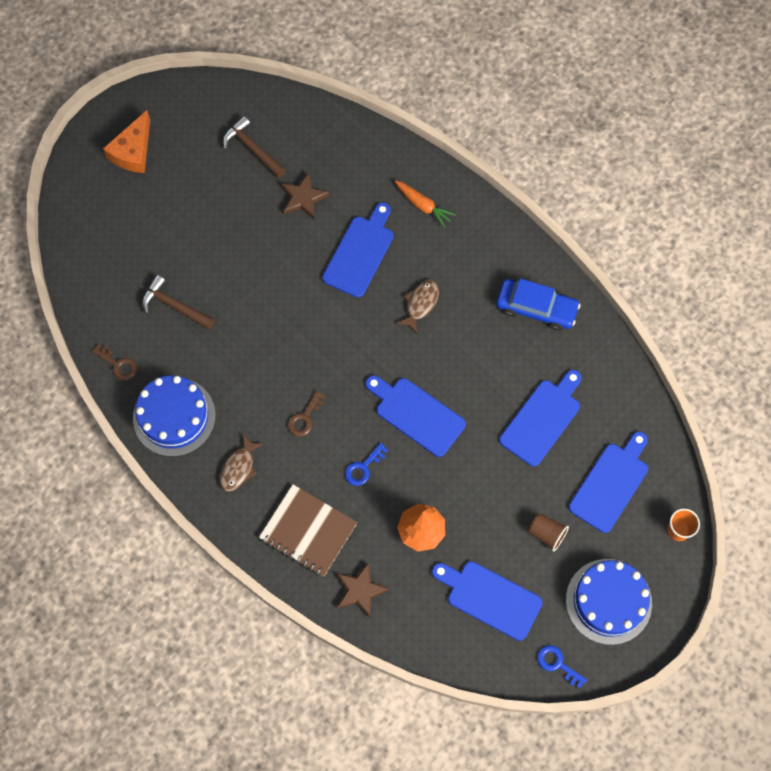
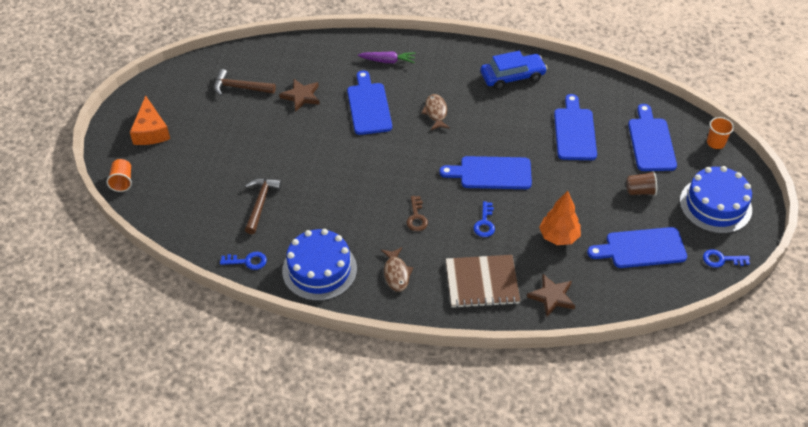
camera: 35 degrees left, 20 degrees down
brown key [92,344,137,380] -> blue key [220,252,267,270]
brown hammer [142,275,215,329] -> brown hammer turned 105 degrees clockwise [245,178,282,234]
orange carrot [394,180,456,228] -> purple carrot [358,51,415,63]
none -> orange cup [106,159,132,192]

